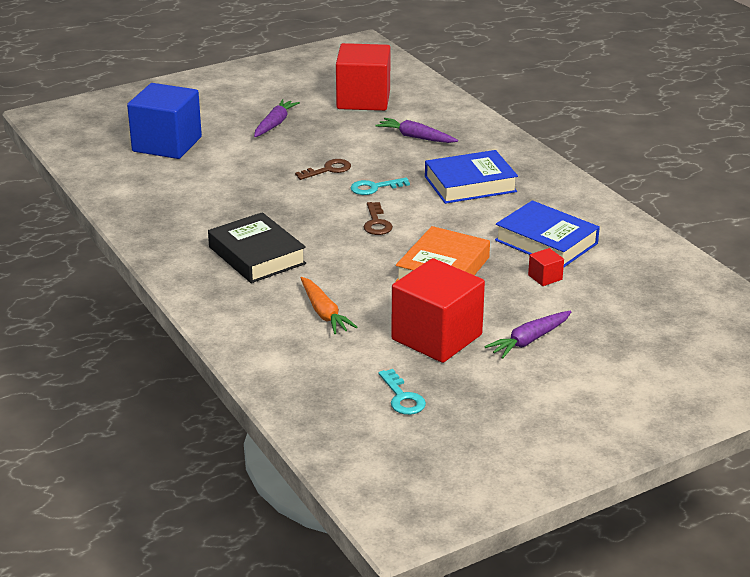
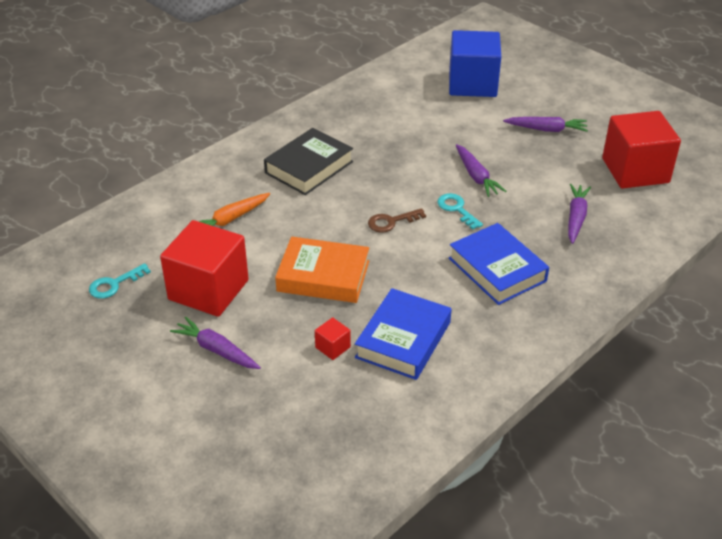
camera: 75 degrees right, 10 degrees up
brown key [295,159,351,180] -> purple carrot [456,144,506,197]

